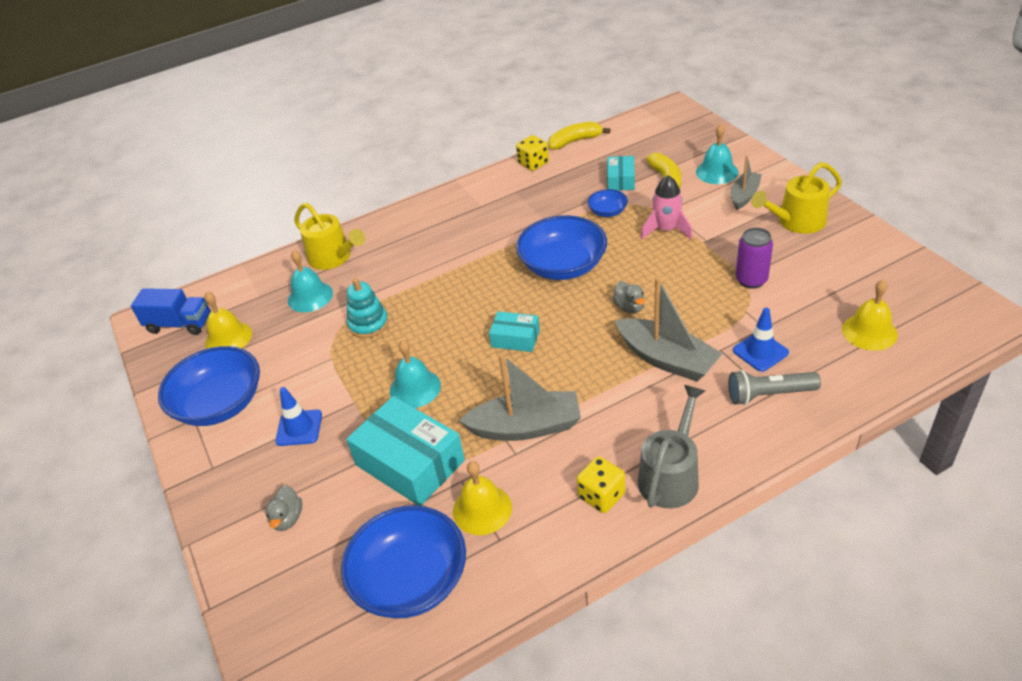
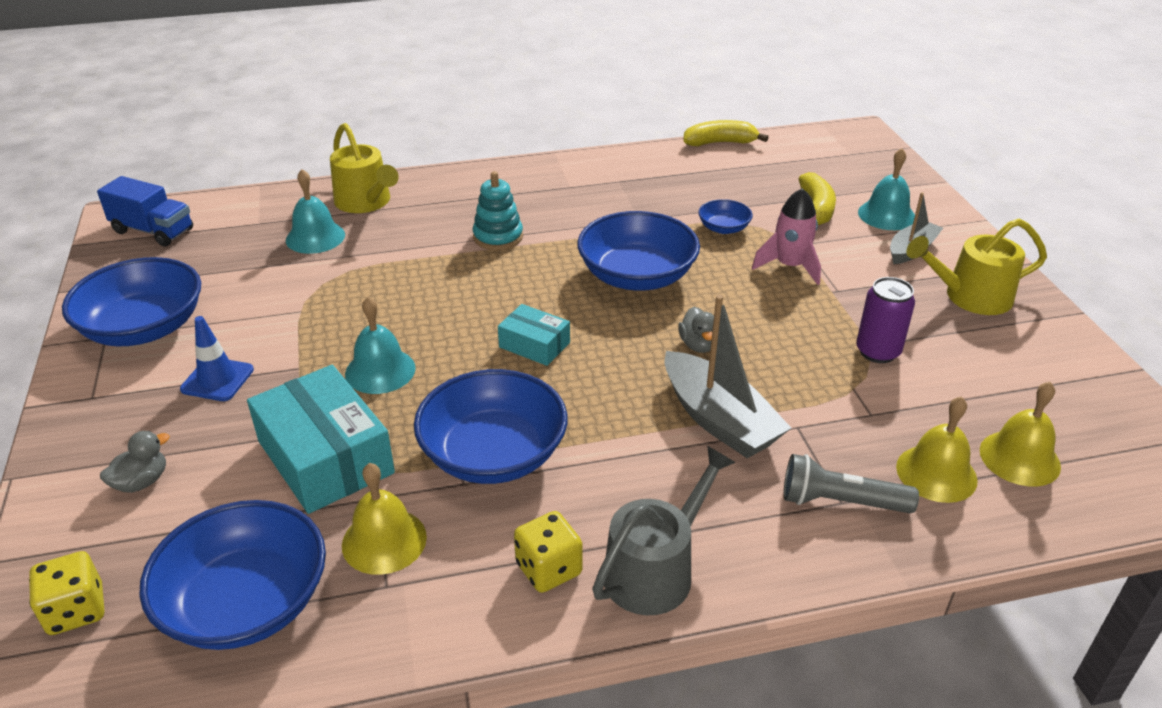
camera: 10 degrees right, 5 degrees down
yellow bell [205,292,252,349] -> yellow bell moved to [896,396,978,503]
grey duck [265,485,302,531] -> grey duck turned 150 degrees counterclockwise [100,431,170,493]
turquoise stacking toy [347,278,389,338] -> turquoise stacking toy moved to [473,171,523,250]
grey boat [459,354,581,441] -> blue bowl [414,369,567,484]
yellow dice [516,135,549,171] -> yellow dice moved to [29,551,104,635]
turquoise box [607,156,635,191] -> none
blue traffic cone [733,308,789,372] -> none

